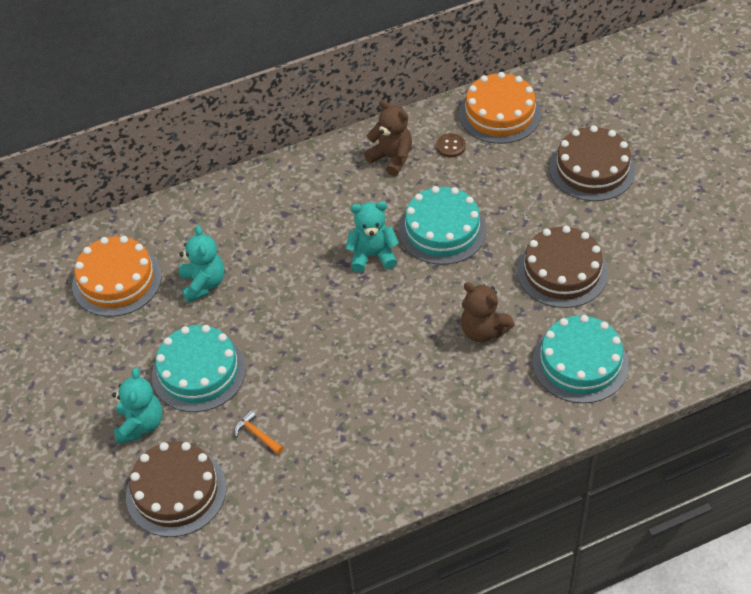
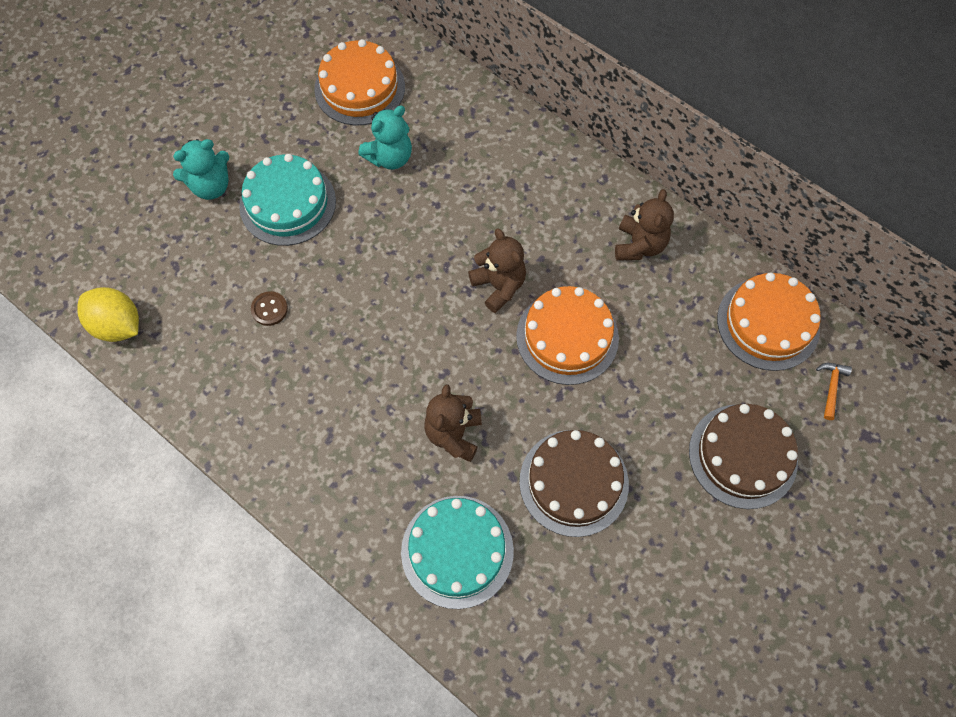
camera: 60 degrees right, 15 degrees up
brown cake [126,441,226,537] -> none
orange hammer [234,410,283,455] -> orange hammer moved to [816,363,852,420]
turquoise teddy bear [345,201,399,272] -> brown teddy bear [468,228,526,313]
turquoise cake [399,186,487,265] -> orange cake [516,286,619,385]
brown button [436,133,466,157] -> brown button moved to [251,291,288,326]
none -> yellow lemon [77,287,139,342]

